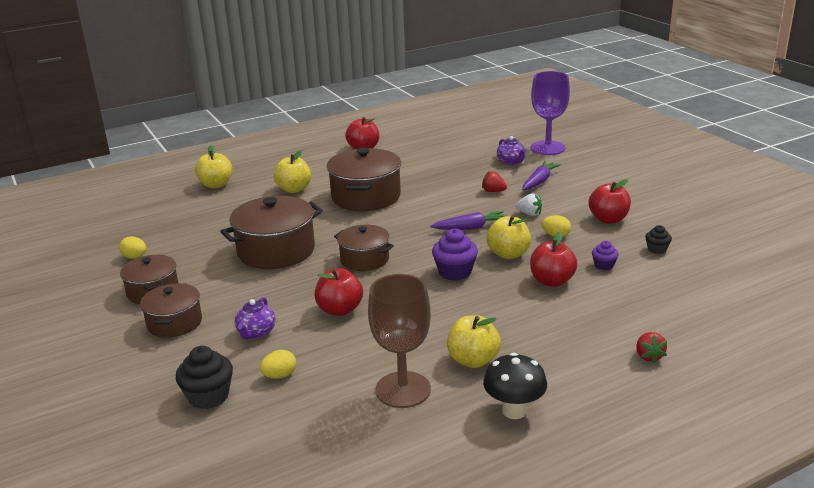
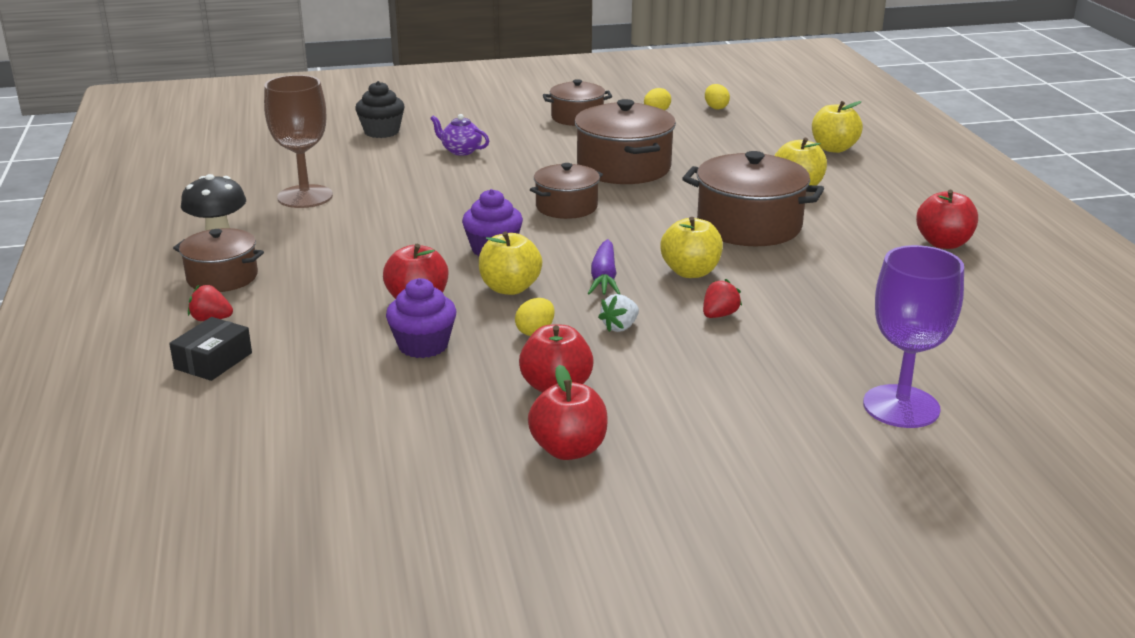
camera: 105 degrees right, 0 degrees up
brown pot [140,283,202,338] -> brown pot moved to [173,228,264,292]
yellow egg [260,350,296,379] -> yellow egg moved to [705,84,730,109]
red apple [315,268,363,316] -> red apple moved to [528,365,608,460]
yellow apple [447,315,501,368] -> yellow apple moved to [660,217,723,278]
purple teapot [497,136,526,165] -> none
purple carrot [522,161,561,190] -> none
purple cupcake [592,241,619,270] -> purple cupcake [386,278,457,358], size x1.74
black cupcake [645,225,672,254] -> none
none -> black box [169,317,252,381]

